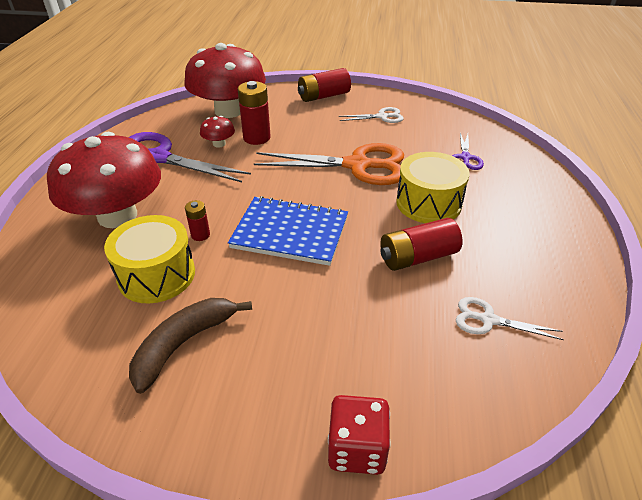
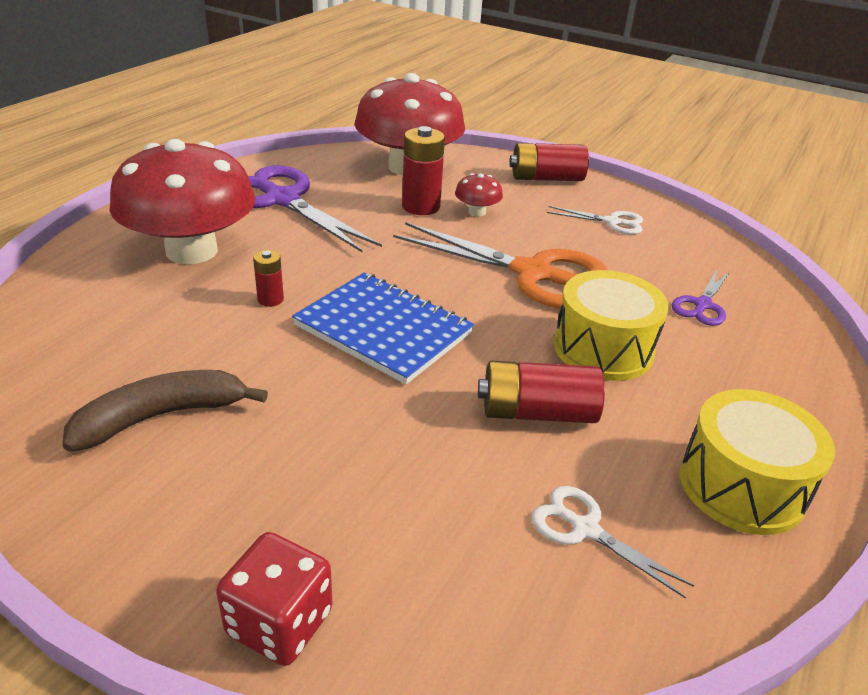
camera: 20 degrees right, 5 degrees down
yellow drum [104,215,195,304] -> yellow drum moved to [680,389,835,535]
red mushroom [200,116,235,148] -> red mushroom moved to [455,173,503,216]

